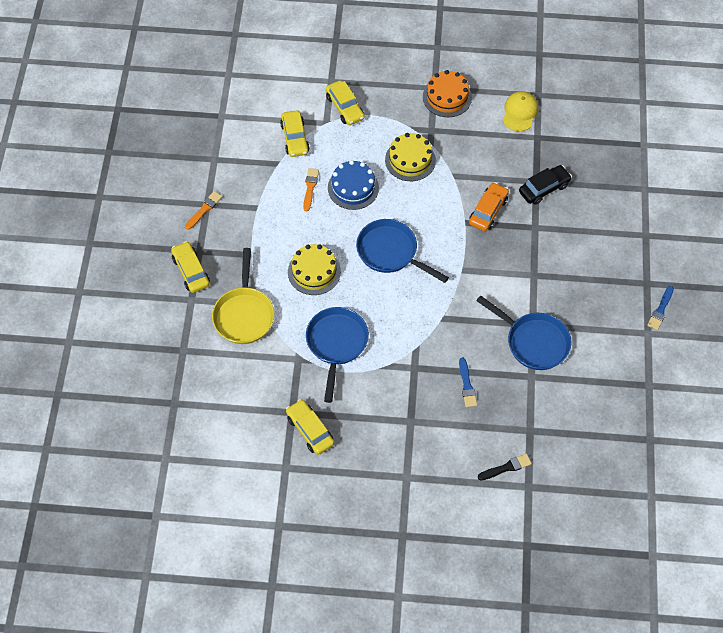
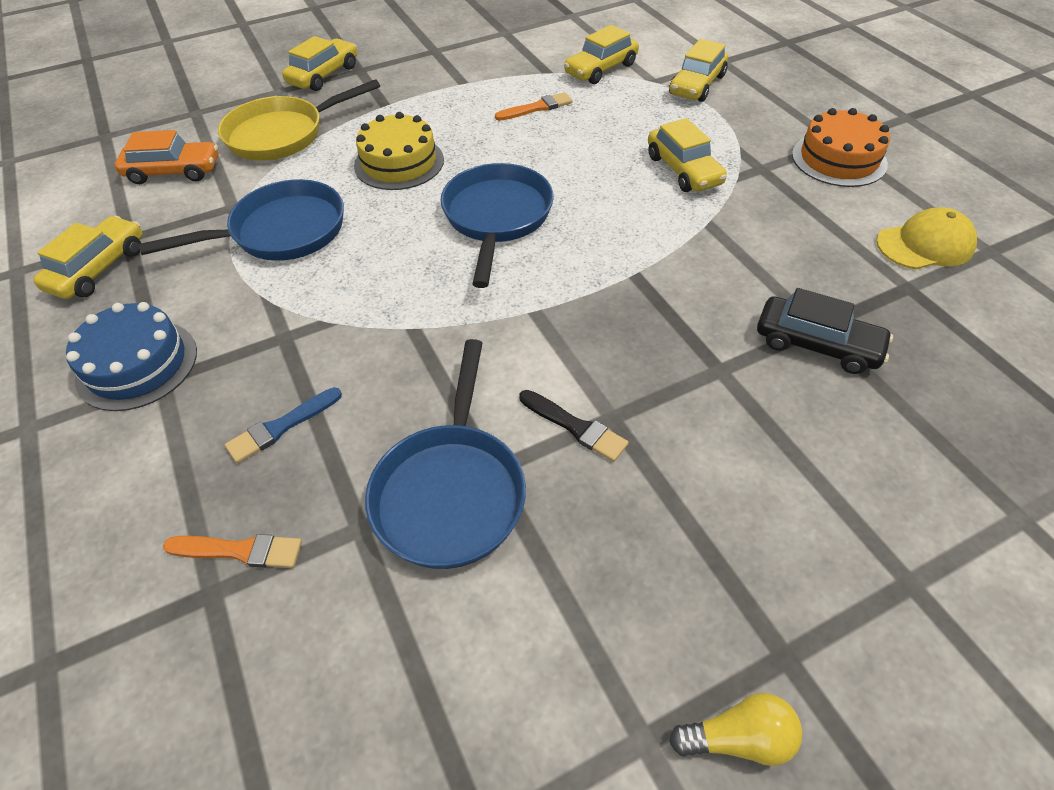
camera: 60 degrees right, 10 degrees down
orange brush [185,191,222,230] -> orange brush moved to [163,534,302,568]
blue cake [328,160,379,210] -> blue cake moved to [66,302,197,411]
yellow cake [385,133,436,181] -> yellow car [648,118,727,192]
orange car [469,182,509,231] -> orange car moved to [115,130,218,184]
black brush [478,454,532,481] -> black brush moved to [519,390,629,462]
blue brush [647,286,674,330] -> yellow light bulb [670,693,803,766]

